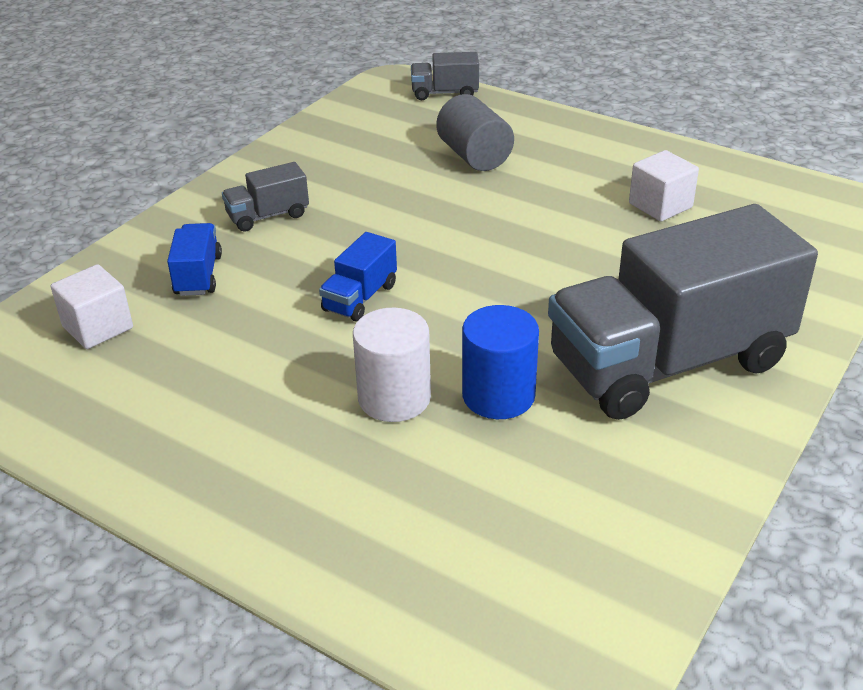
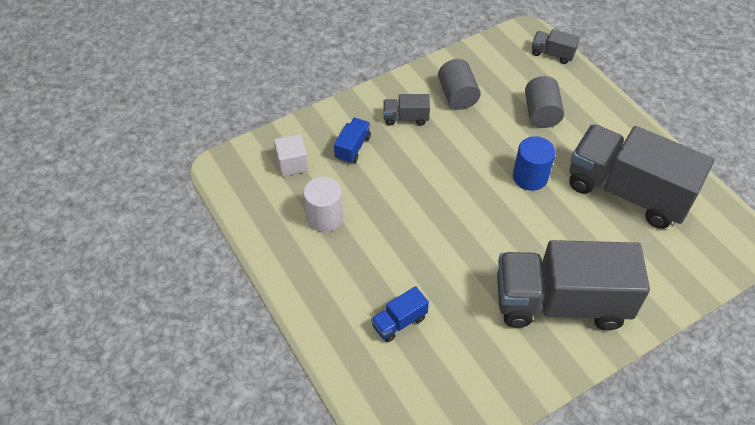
camera: 25 degrees right, 15 degrees up
blue truck [319,232,397,321] -> blue truck moved to [371,286,429,342]
white cylinder [353,308,431,422] -> white cylinder moved to [303,177,343,232]
blue cylinder [462,305,539,419] -> blue cylinder moved to [513,136,556,191]
white cube [629,150,699,221] -> grey truck [569,124,714,229]
none -> grey cylinder [438,59,481,110]

